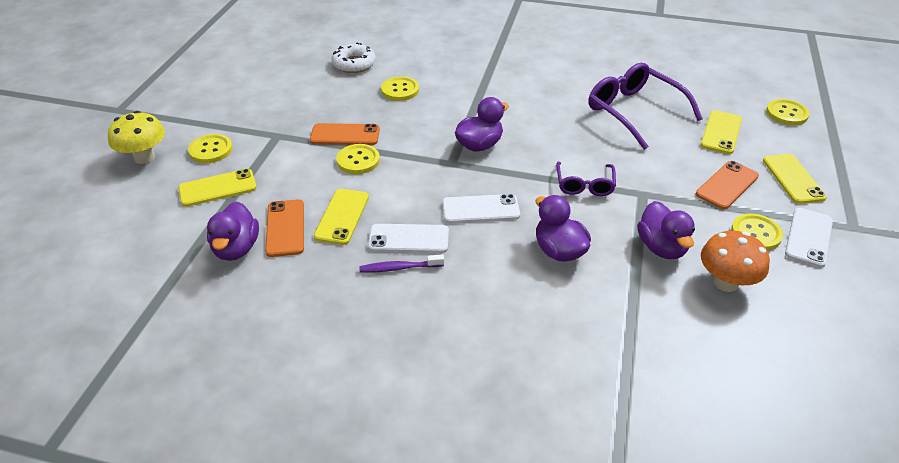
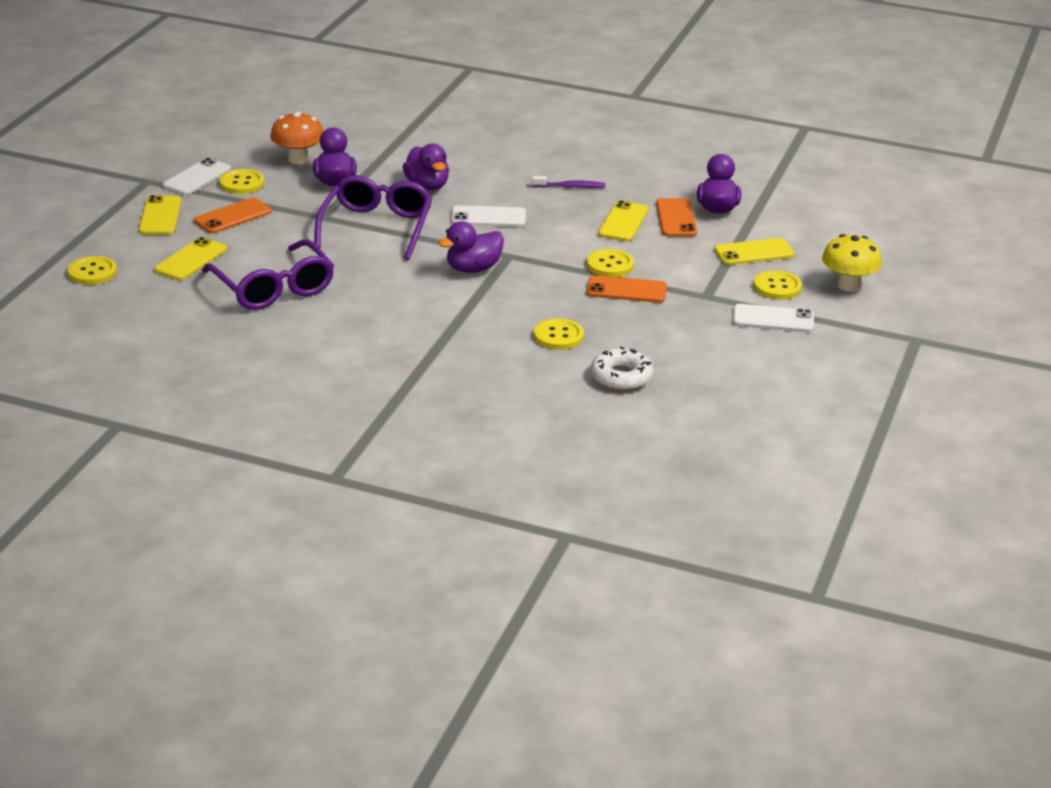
camera: 175 degrees left, 10 degrees down
white phone [368,224,449,253] -> white phone moved to [733,304,814,332]
purple glasses [556,162,616,196] -> purple glasses [314,175,432,260], size x1.78

